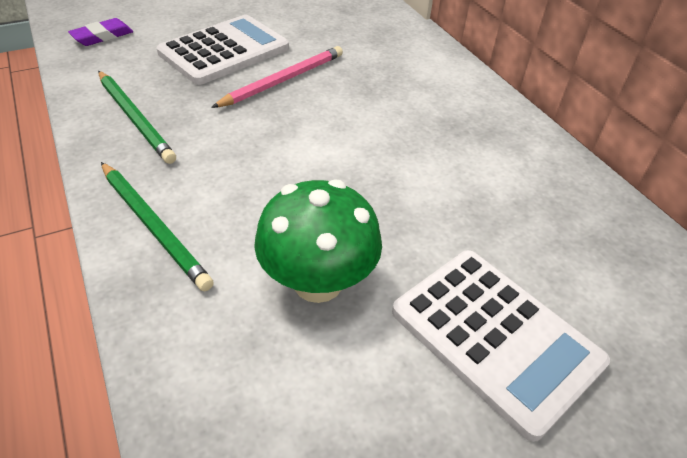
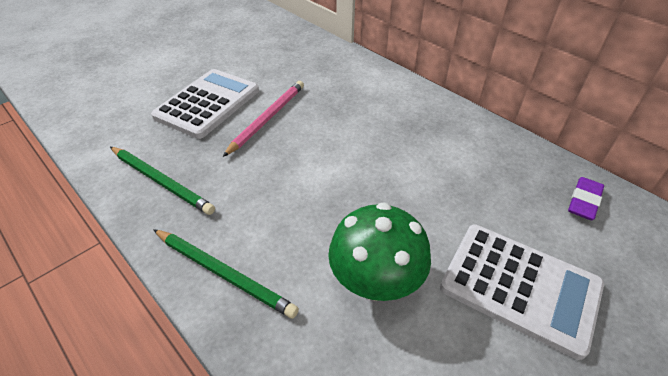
camera: 15 degrees left, 0 degrees up
purple eraser [68,18,133,46] -> purple eraser moved to [568,177,604,220]

